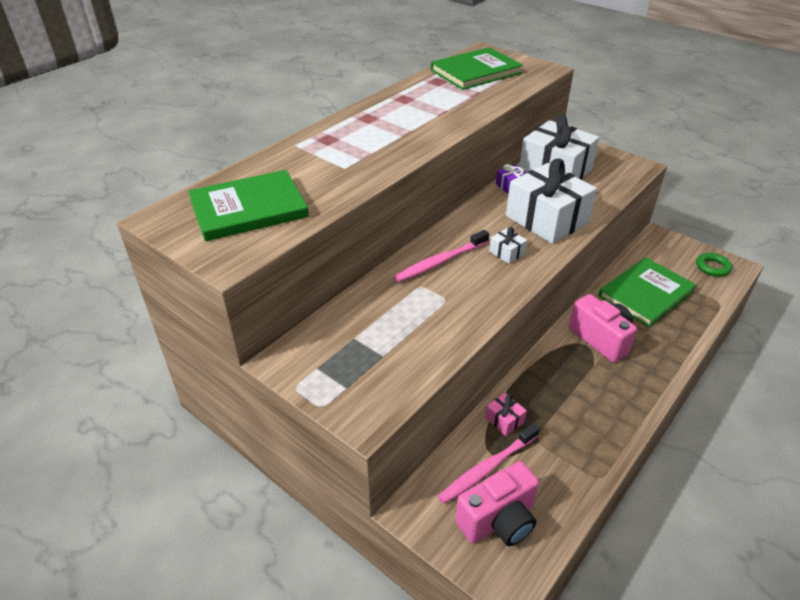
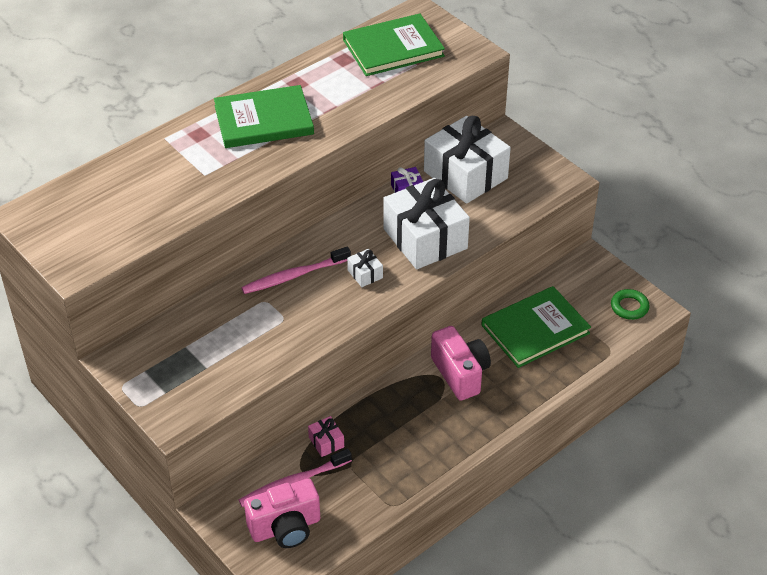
camera: 10 degrees right, 5 degrees up
green book [188,170,309,241] -> green book moved to [214,85,314,148]

